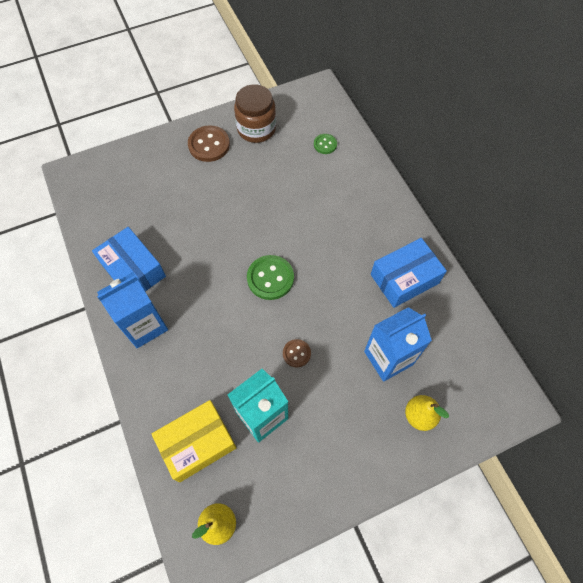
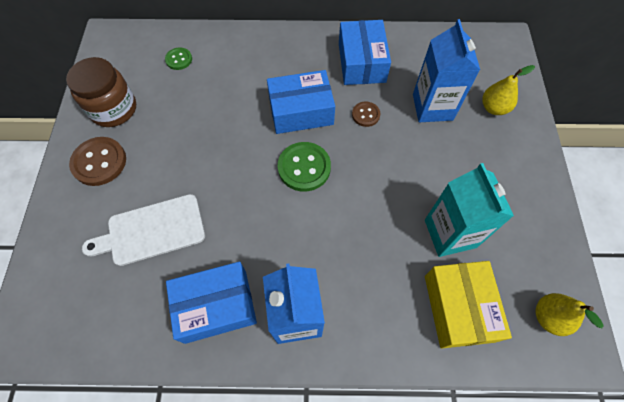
camera: 65 degrees left, 0 degrees up
brown button [283,339,311,367] -> brown button moved to [352,102,380,127]
none -> white cutting board [82,194,205,266]
none -> blue box [267,70,335,134]

